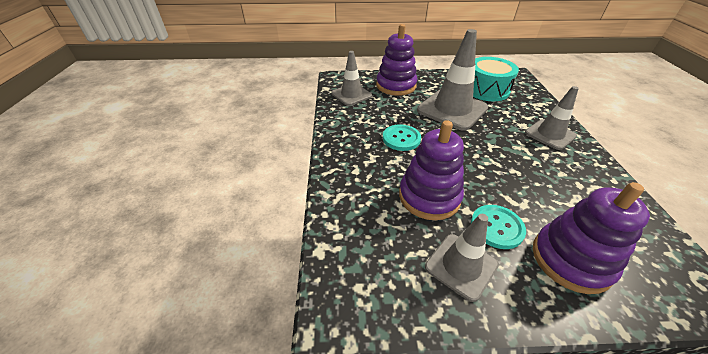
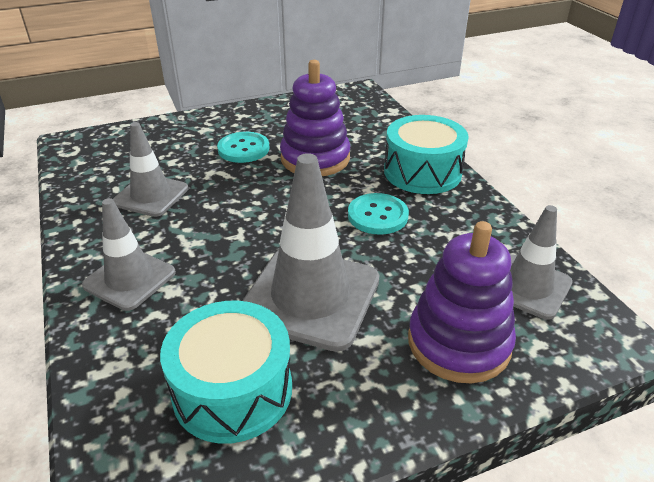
camera: 160 degrees right, 5 degrees down
grey traffic cone [425,214,498,302] -> grey traffic cone moved to [113,122,188,217]
purple stacking toy [533,182,650,294] -> none
none -> turquoise drum [384,115,469,194]

